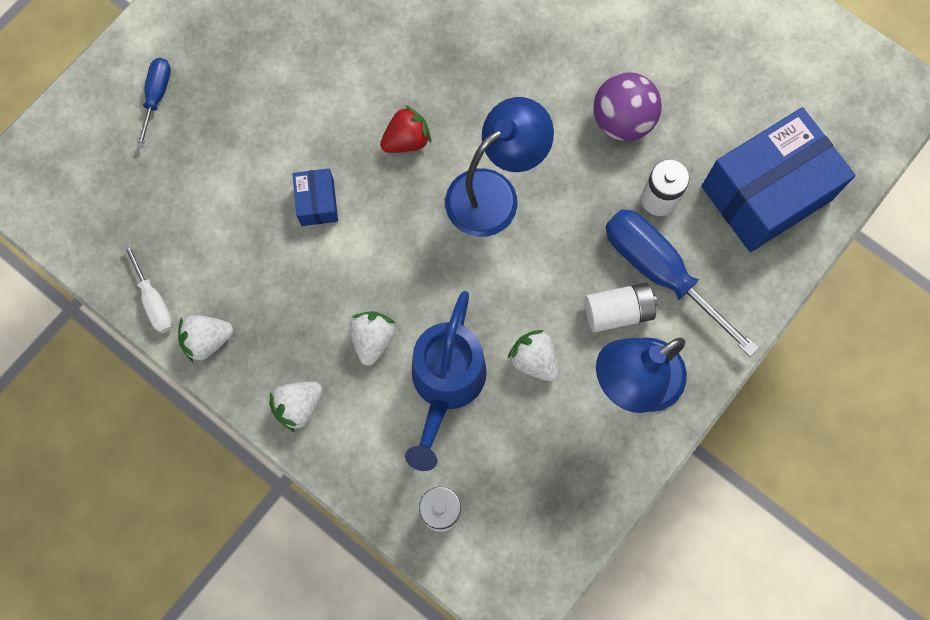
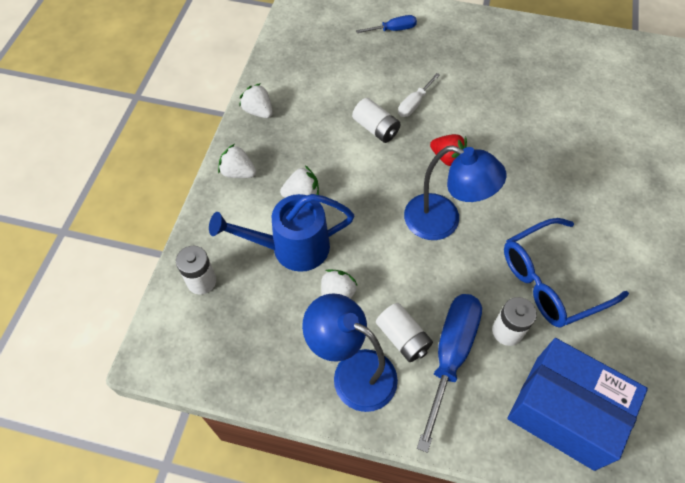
camera: 65 degrees right, 15 degrees down
white screwdriver [123,243,173,333] -> white screwdriver moved to [398,73,440,117]
blue box [292,168,338,226] -> white battery [352,98,400,143]
purple ball [593,72,662,141] -> blue glasses [504,218,629,328]

